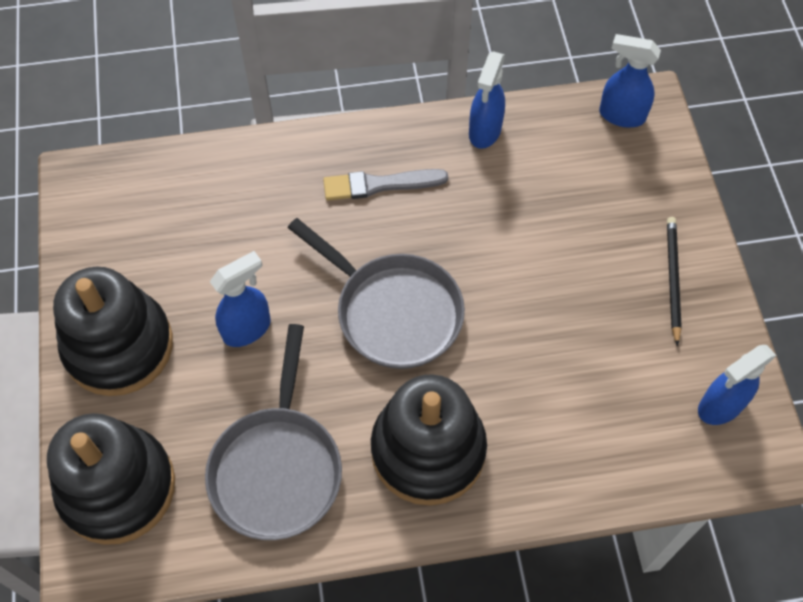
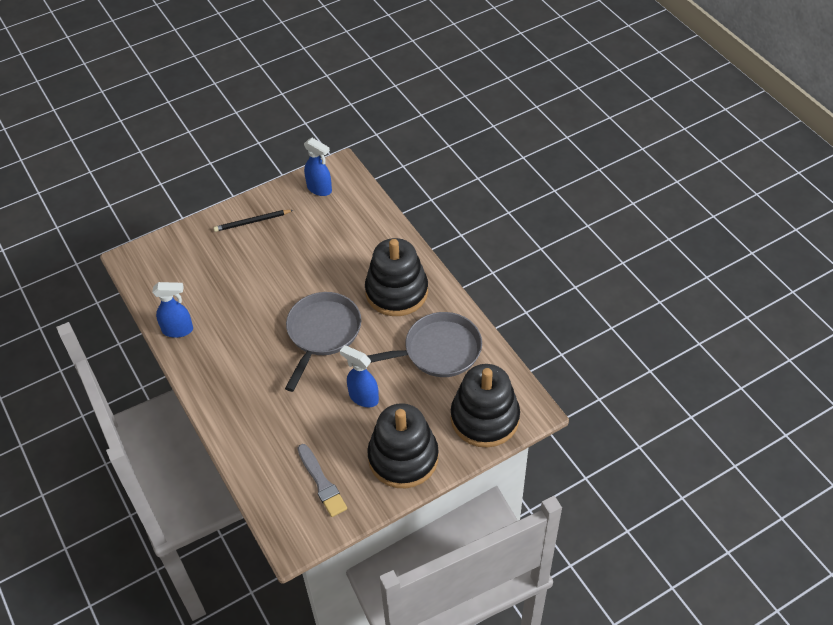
camera: 110 degrees left, 10 degrees down
grey brush [323,169,448,201] -> grey brush moved to [297,444,347,517]
blue spray bottle [599,34,661,128] -> none

